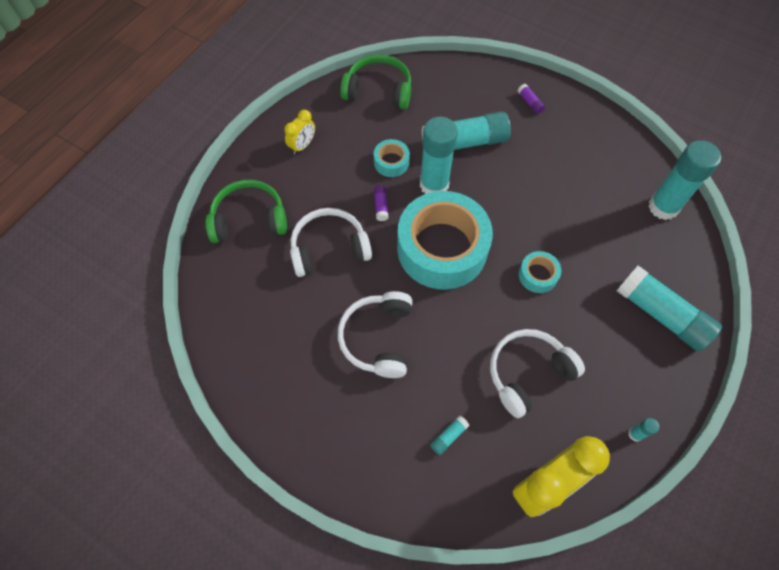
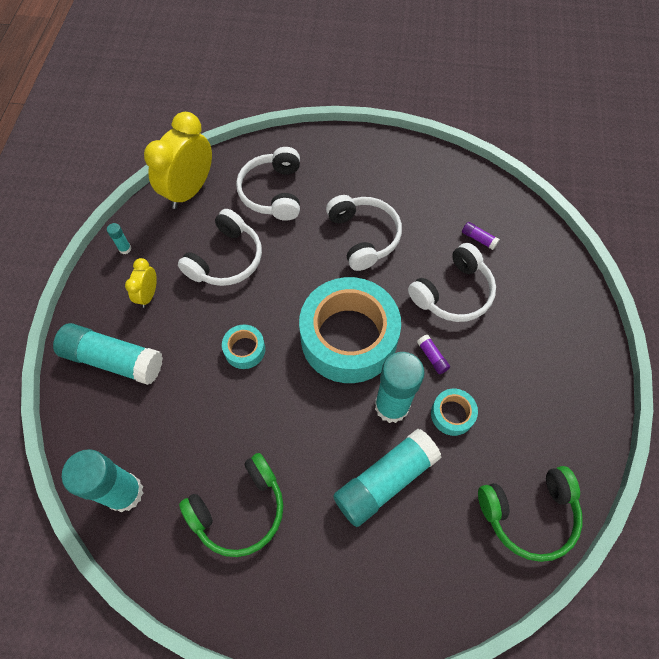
camera: 155 degrees right, 0 degrees up
green headphones [206,180,287,243] -> green headphones moved to [179,453,284,557]
yellow clock [284,110,315,154] -> yellow clock moved to [125,258,157,308]
turquoise glue stick [430,415,469,455] -> white headphones [236,147,300,221]
purple glue stick [517,84,545,114] -> purple glue stick moved to [462,222,500,250]

